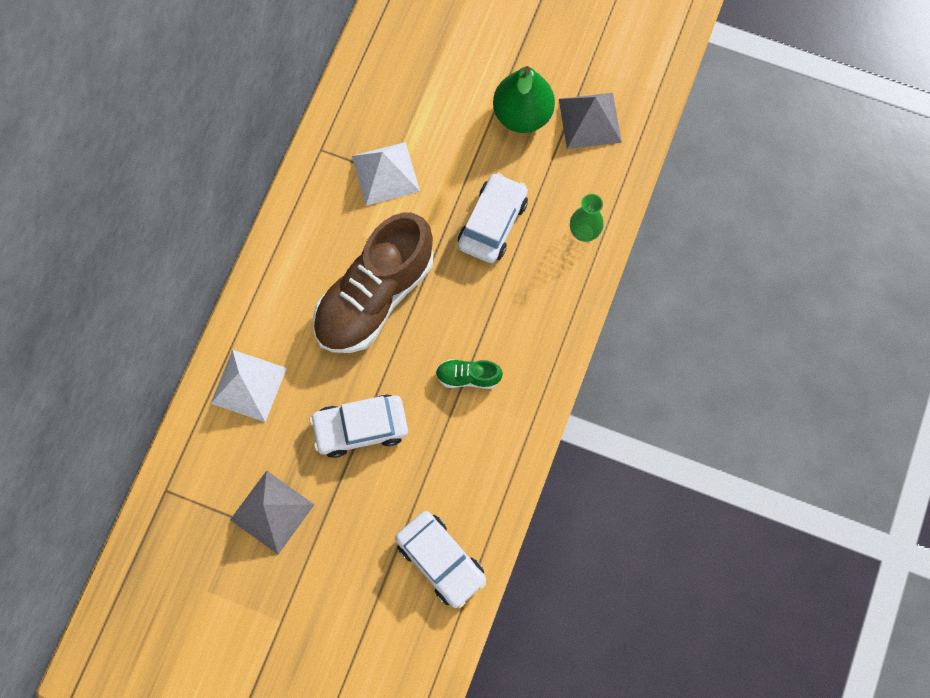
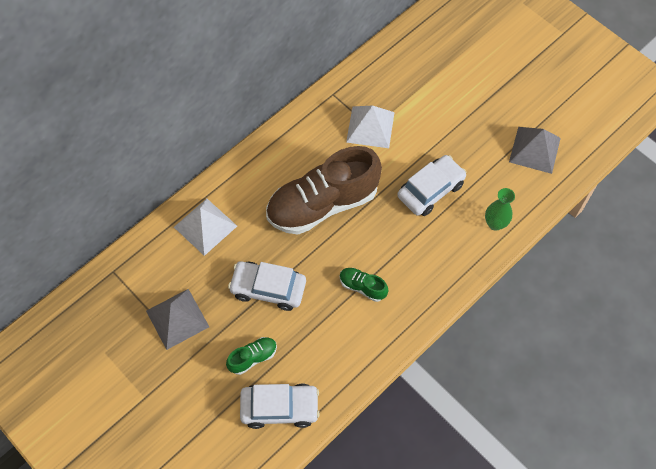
camera: 25 degrees right, 10 degrees down
white car [395,511,486,608] -> white car turned 75 degrees counterclockwise [240,384,320,429]
green pear [493,66,555,133] -> none
none -> green shoe [226,337,277,375]

